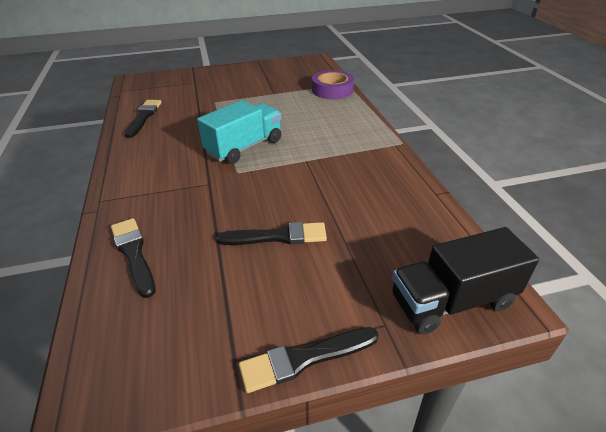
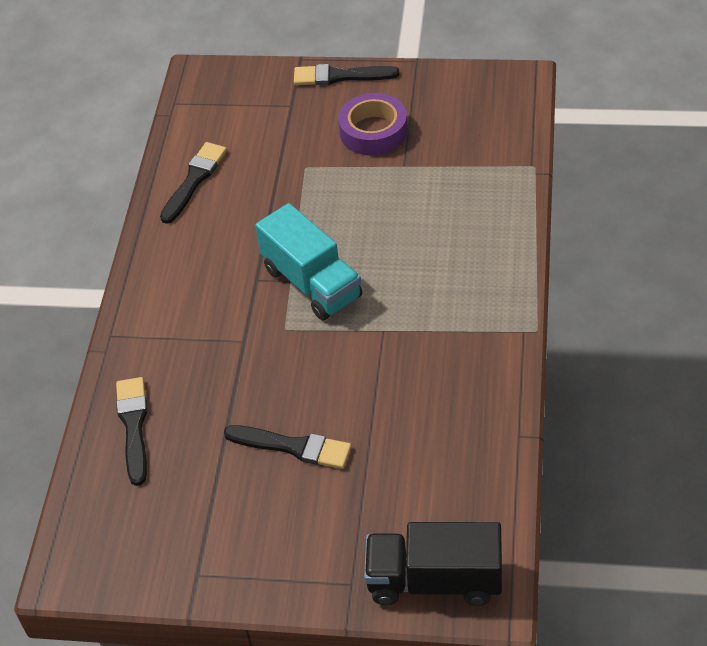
camera: 25 degrees right, 10 degrees up
turquoise truck [197,100,282,164] -> turquoise truck turned 75 degrees clockwise [255,203,362,321]
black brush [239,327,379,393] -> black brush moved to [294,64,399,85]
purple tape [312,70,354,99] -> purple tape moved to [338,93,408,156]

